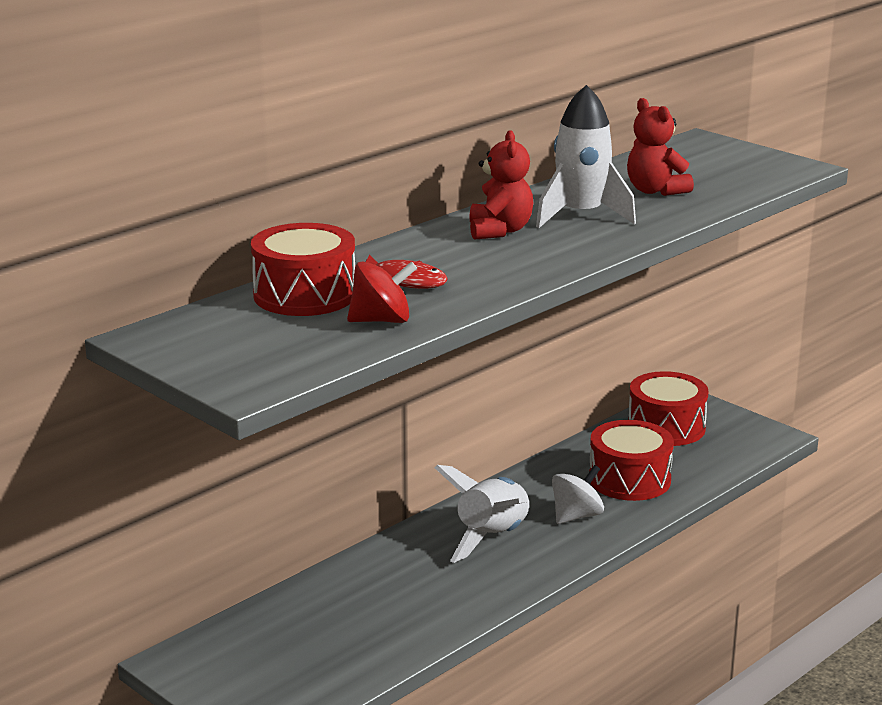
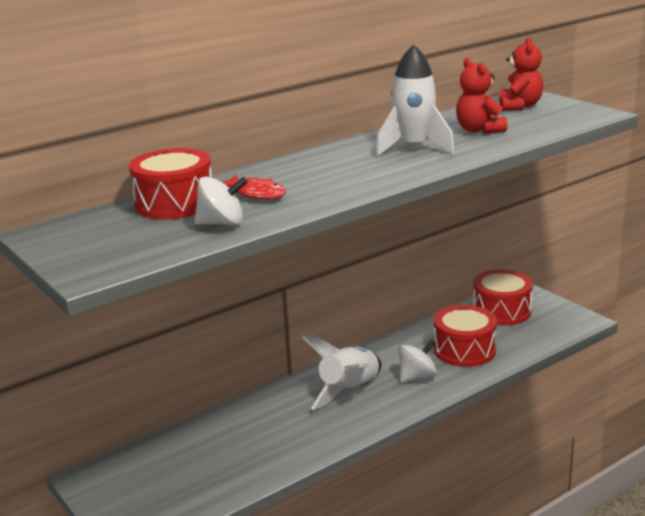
camera: 10 degrees right, 0 degrees up
red spinning top [347,261,417,323] -> white spinning top [194,176,248,226]
red teddy bear [469,130,533,240] -> red teddy bear moved to [499,37,543,111]

